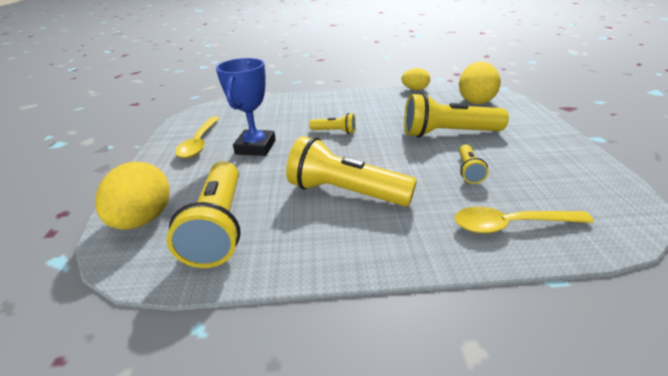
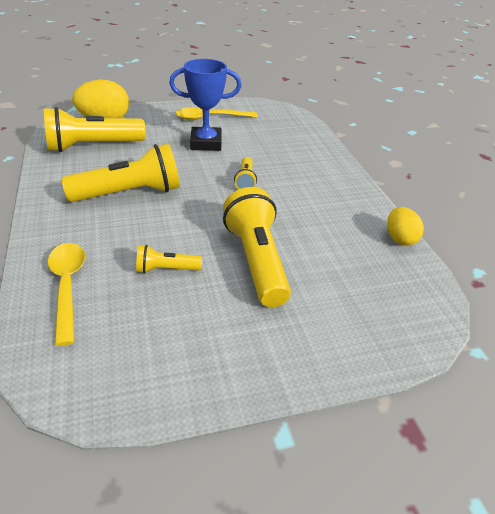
camera: 75 degrees right, 5 degrees up
yellow flashlight [286,136,417,206] -> yellow flashlight turned 60 degrees clockwise [62,144,180,202]
yellow egg [459,62,501,104] -> none

